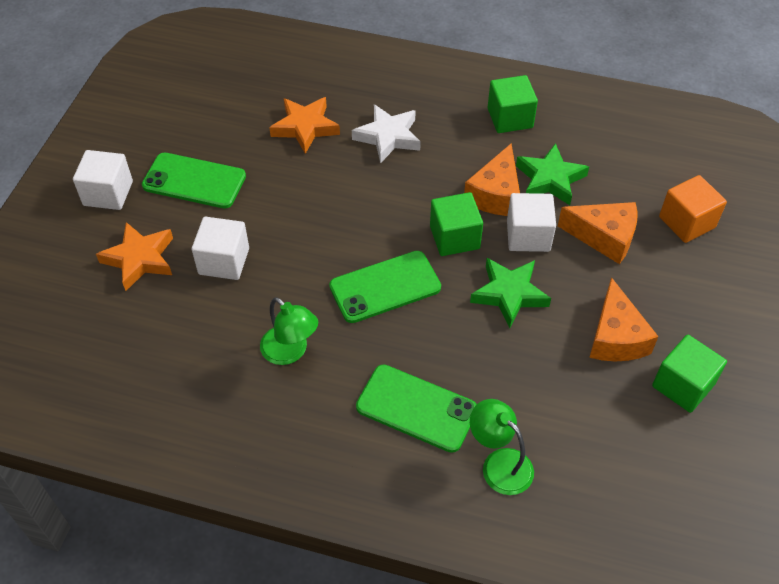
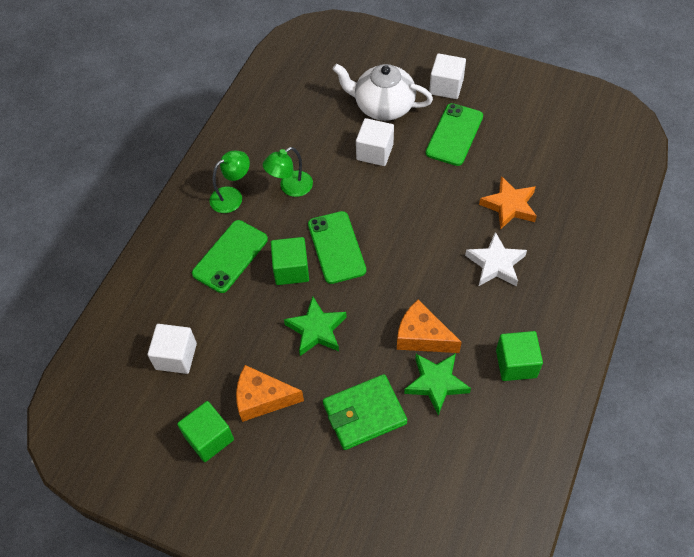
camera: 100 degrees right, 5 degrees up
orange star [96,222,173,291] -> white teapot [333,63,433,121]
green cube [430,192,483,256] -> green cube moved to [271,237,309,285]
green lamp [470,399,534,495] -> green lamp moved to [209,151,250,213]
white cube [507,193,556,252] -> white cube moved to [148,324,197,374]
orange cheese [558,202,637,264] -> green wallet [323,374,407,450]
orange cube [659,175,727,243] -> none

